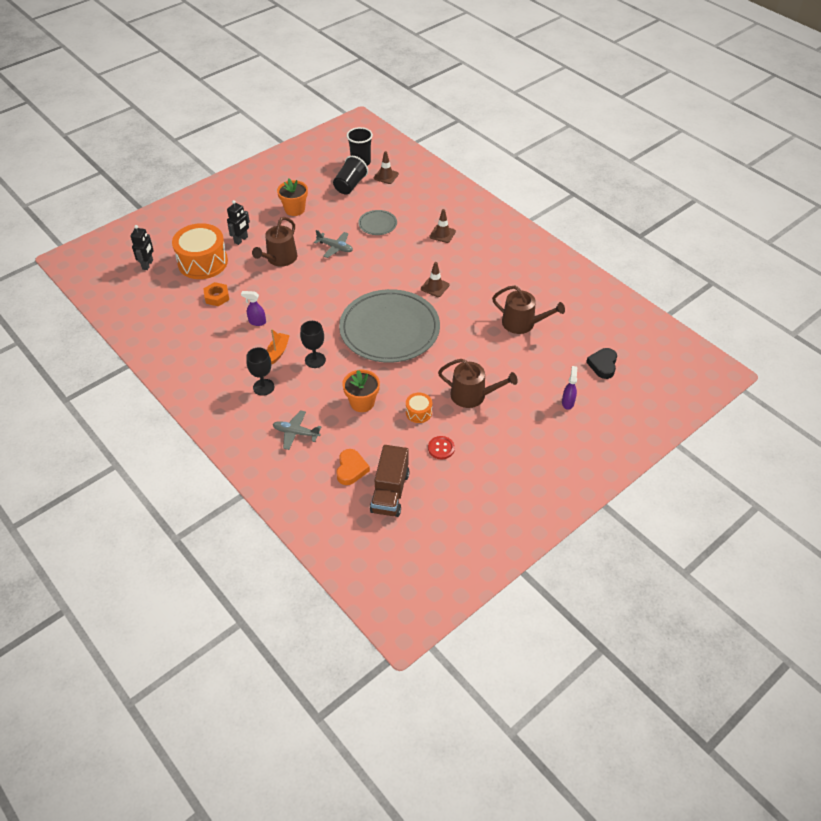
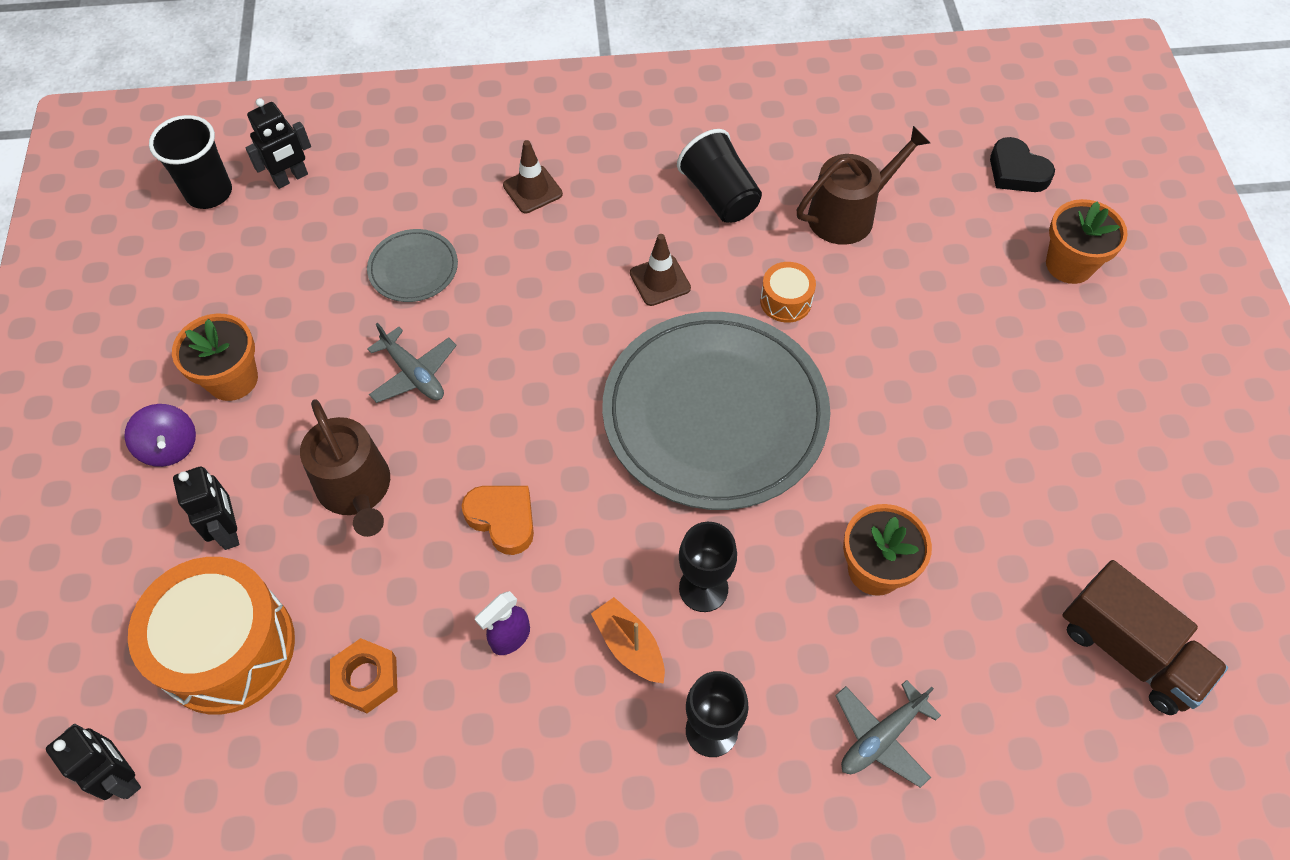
camera: 55 degrees left, 10 degrees up
grey plane [314,230,353,258] -> grey plane turned 75 degrees clockwise [367,323,457,403]
black cup [333,156,368,194] -> black cup moved to [677,129,762,223]
orange heart [336,449,370,485] -> orange heart moved to [462,486,534,555]
brown traffic cone [374,151,399,184] -> black robot [245,98,311,189]
orange drum [406,393,432,423] -> orange drum moved to [760,262,816,323]
red button [428,436,455,459] -> none
brown watering can [438,359,518,408] -> none
purple spray bottle [562,366,577,410] -> orange flower pot [1046,199,1128,284]
none -> purple spinning top [124,404,196,467]

